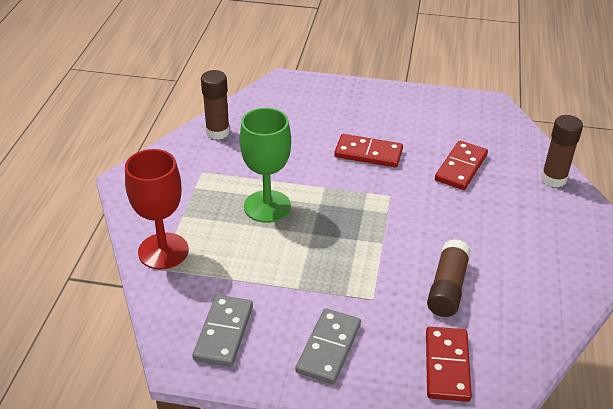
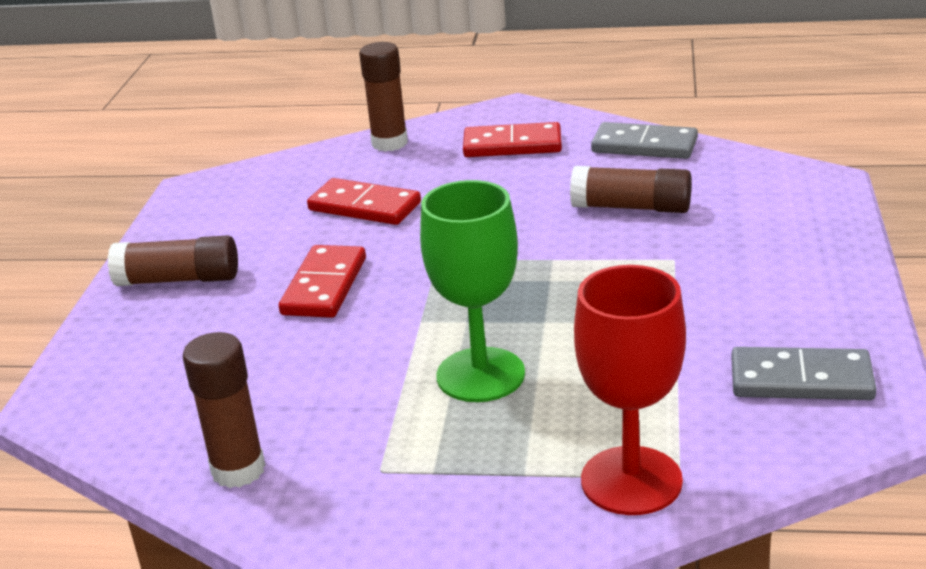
camera: 90 degrees left, 10 degrees down
grey domino [296,308,361,384] -> grey domino moved to [591,122,698,159]
red domino [426,327,472,402] -> red domino moved to [463,122,562,157]
none -> brown glue stick [108,236,238,286]

